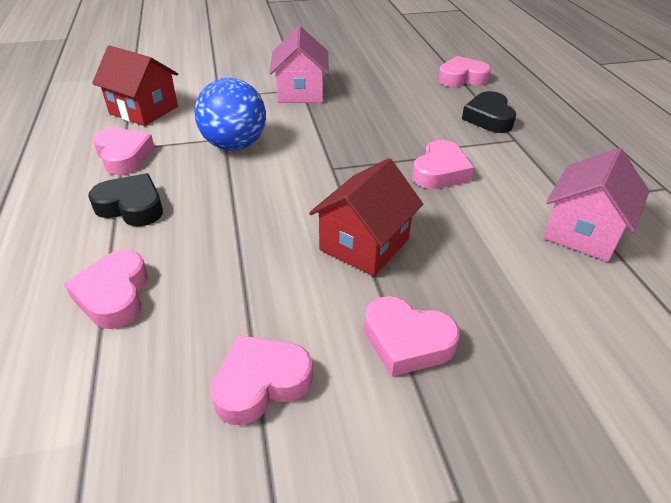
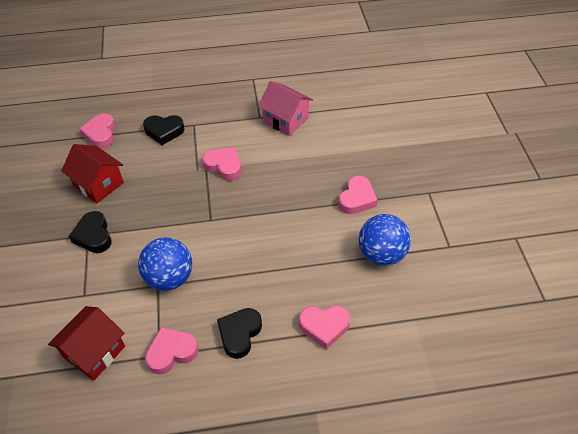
camera: 85 degrees left, 10 degrees up
pink heart [210,335,313,425] -> blue ball [359,214,411,266]
pink house [269,26,329,103] -> black heart [69,211,112,253]
red house [309,158,423,276] -> red house moved to [61,144,124,203]

